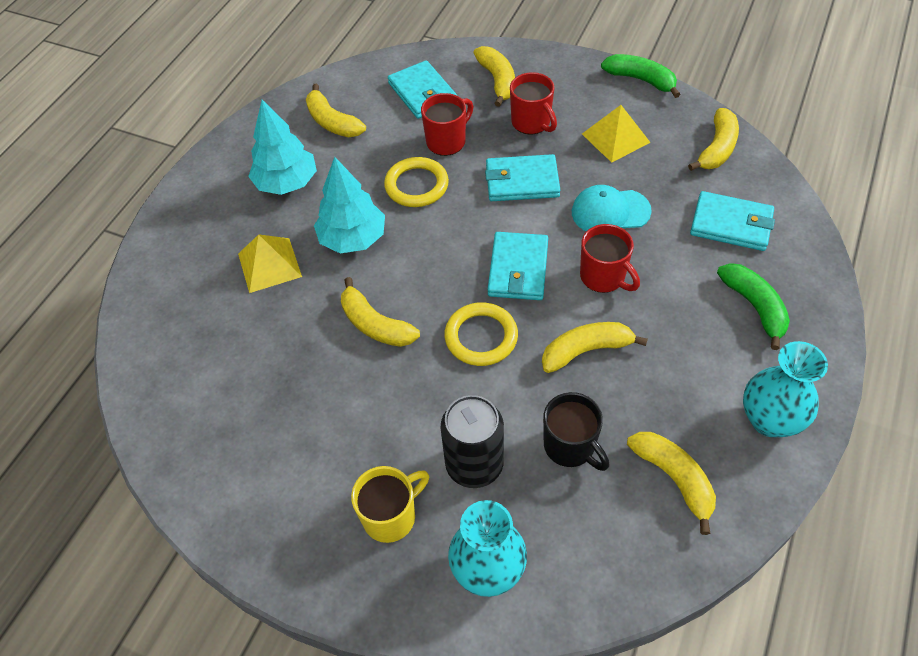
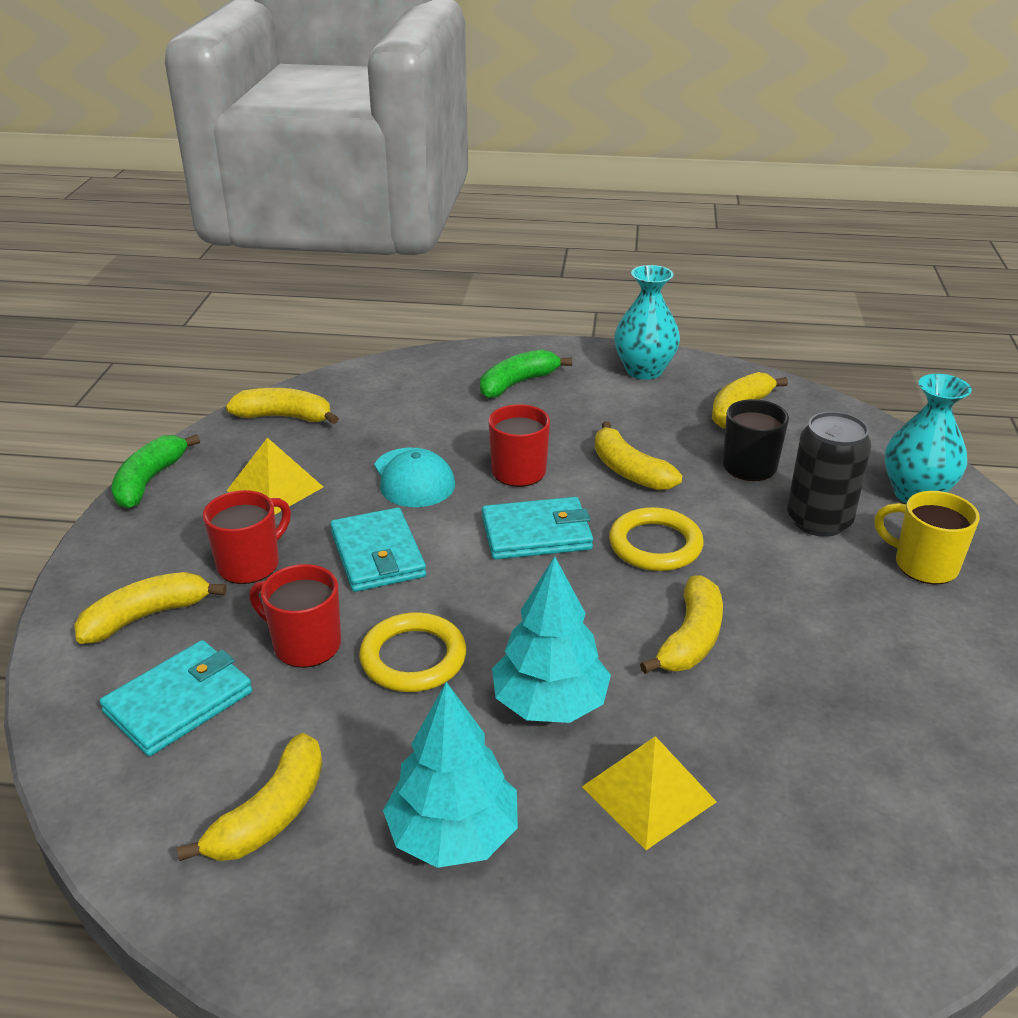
camera: 110 degrees left, 20 degrees down
turquoise wallet [690,191,775,251] -> none

